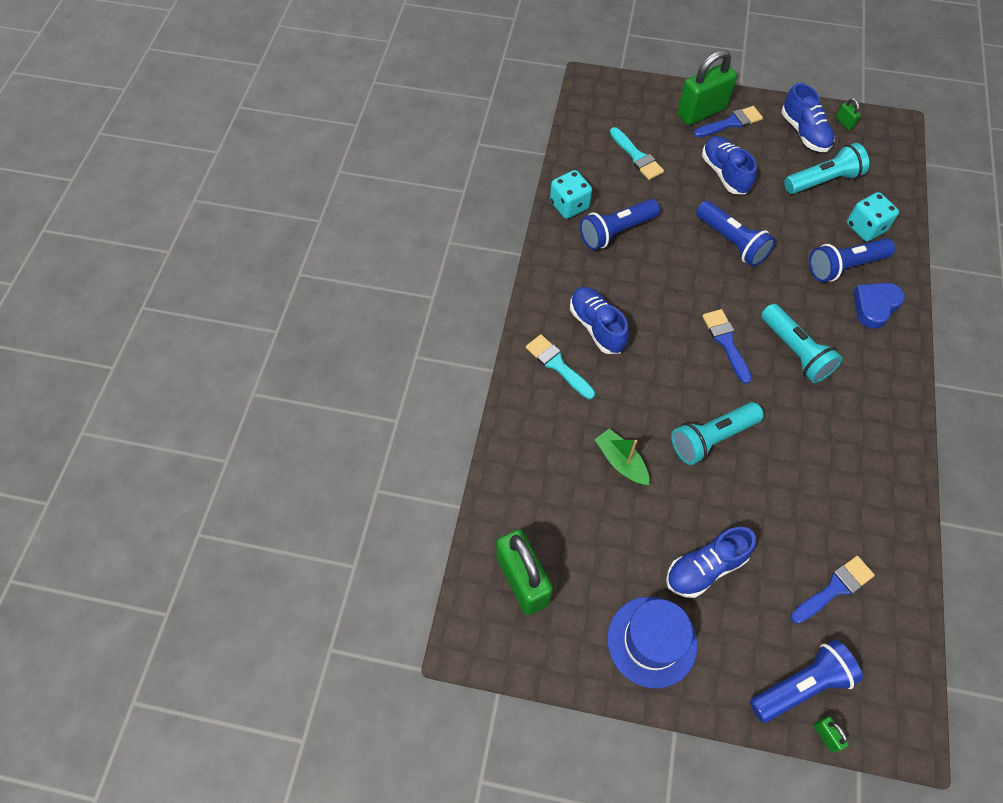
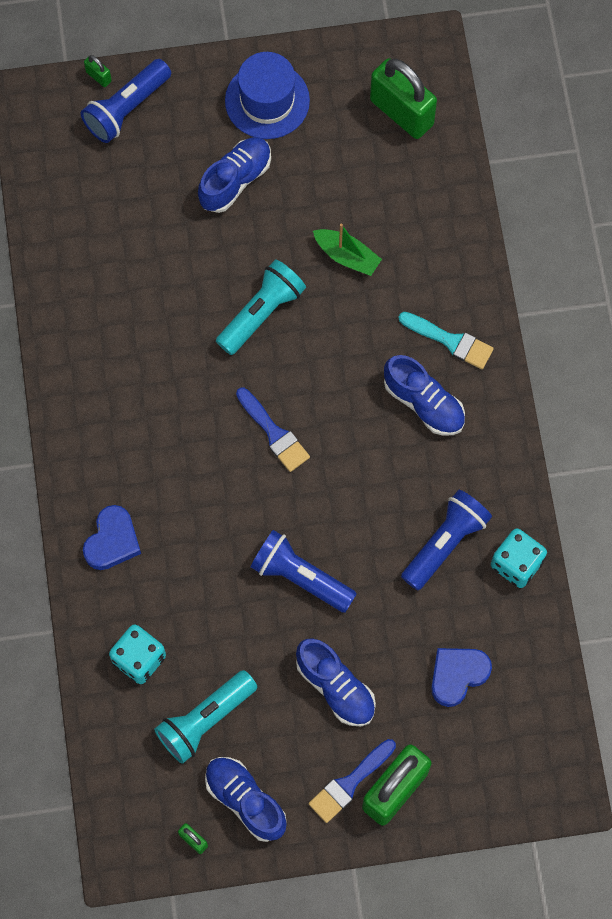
camera: 160 degrees right, 10 degrees up
turquoise brush [610,127,664,180] -> blue heart [431,648,492,707]
turquoise flashlight [761,304,843,383] -> none
blue brush [791,556,875,624] -> none
blue flashlight [809,238,895,282] -> none

